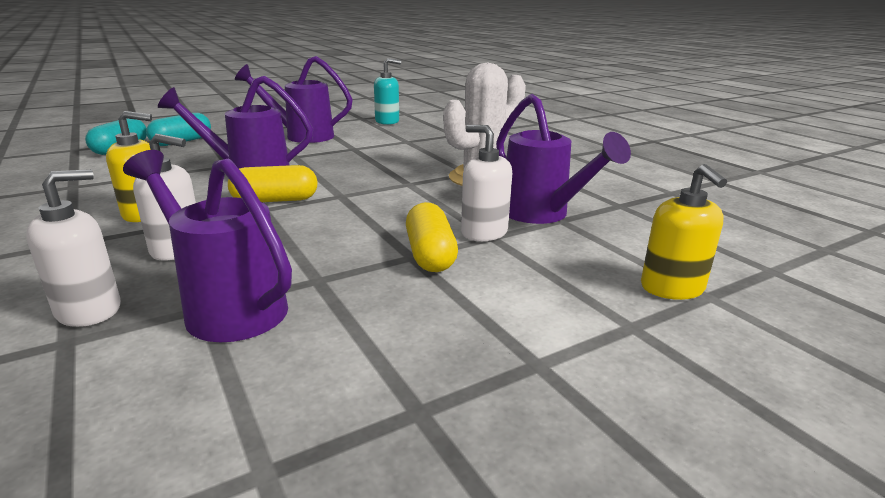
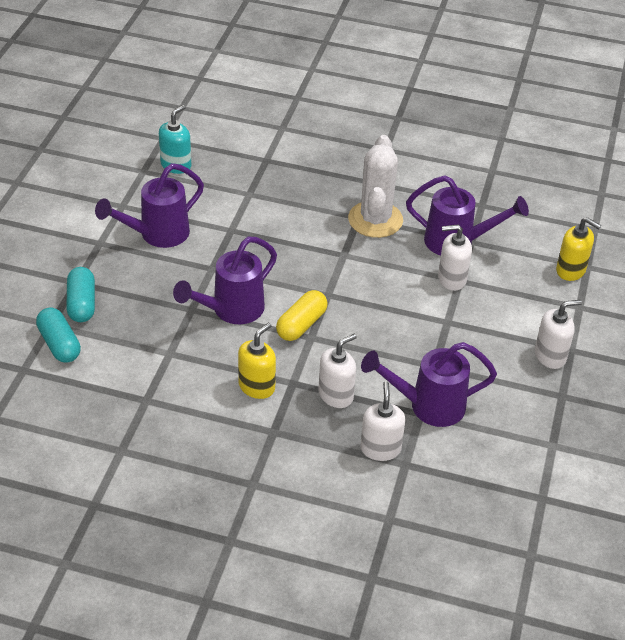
camera: 45 degrees left, 20 degrees up
yellow capsule [406,202,458,272] -> none
none -> white soap dispenser [535,300,582,369]

